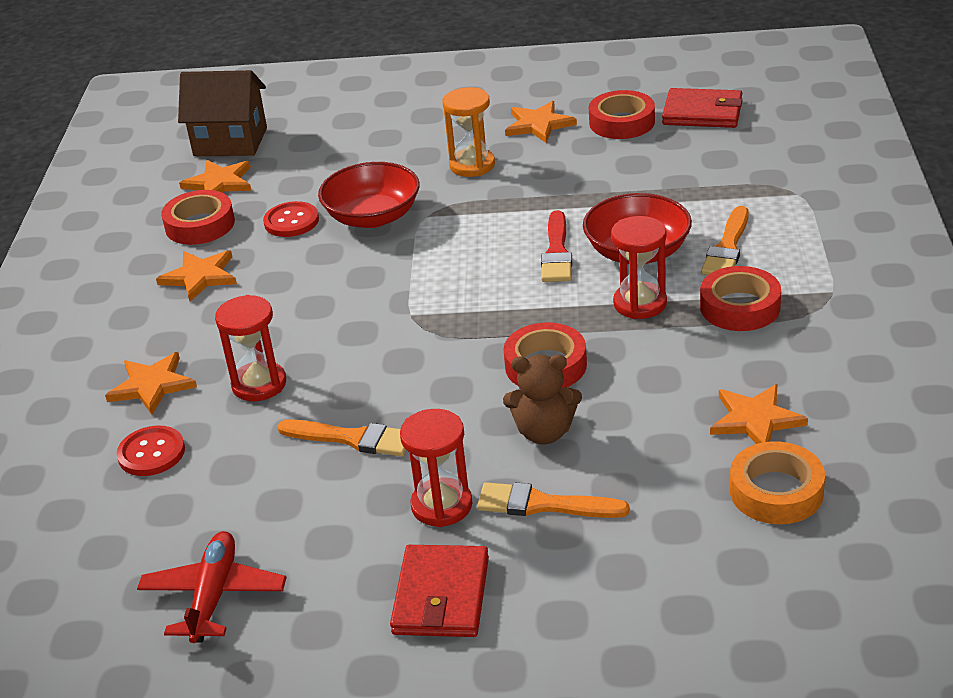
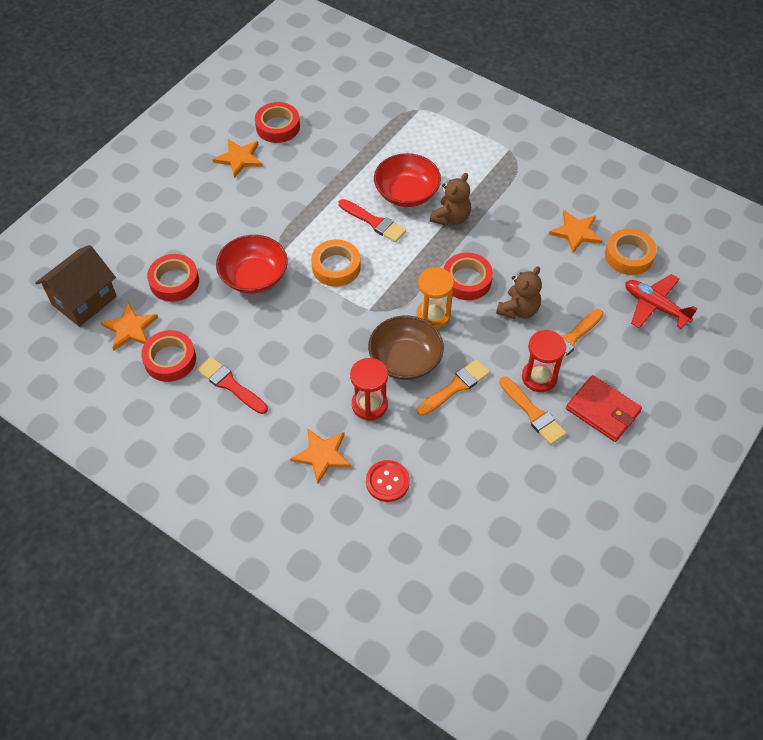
camera: 60 degrees left, 20 degrees up
red plane [137,531,287,643] -> red plane moved to [625,274,697,329]
orange star [156,250,237,302] -> red brush [197,357,268,414]
red button [263,201,319,237] -> none
orange hourglass [443,87,495,177] -> orange hourglass moved to [417,267,454,329]
red hourglass [611,216,667,319] -> brown teddy bear [430,173,471,226]
red wallet [662,88,743,128] -> none
red tape [700,266,781,331] -> red tape moved to [147,254,199,302]
orange brush [701,206,749,275] -> orange brush moved to [499,377,566,445]
none -> orange tape [311,239,361,287]
none -> brown bowl [368,316,444,380]

